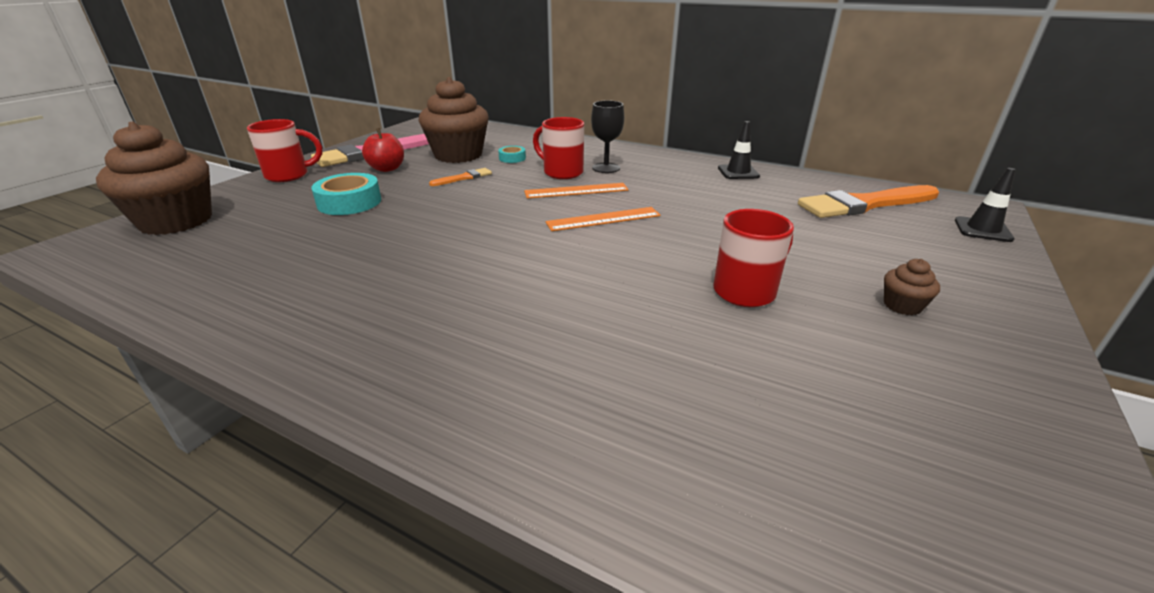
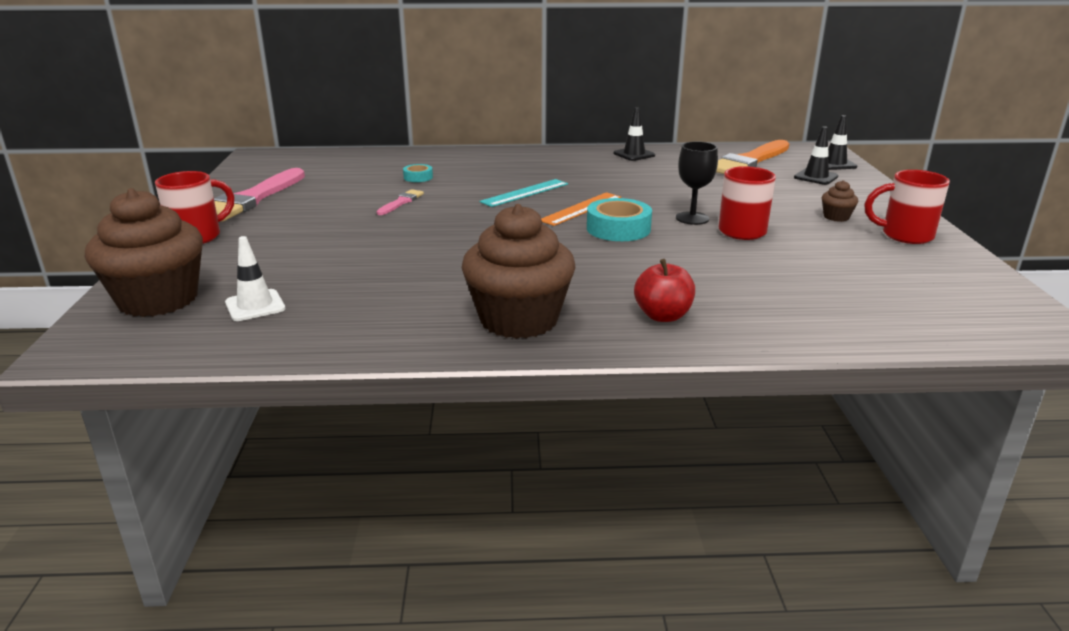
camera: 30 degrees left, 5 degrees down
turquoise tape [311,173,381,215] -> turquoise tape moved to [587,198,652,241]
red apple [362,128,404,172] -> red apple moved to [634,259,695,322]
brown cupcake [419,77,489,163] -> brown cupcake moved to [462,204,576,339]
orange brush [429,168,492,186] -> pink brush [377,189,424,215]
orange ruler [524,183,629,198] -> turquoise ruler [480,179,568,207]
red mug [533,117,584,179] -> red mug moved to [865,170,950,244]
black goblet [591,100,624,173] -> black goblet moved to [676,142,718,225]
none -> white traffic cone [225,236,285,321]
none -> black traffic cone [794,126,838,185]

